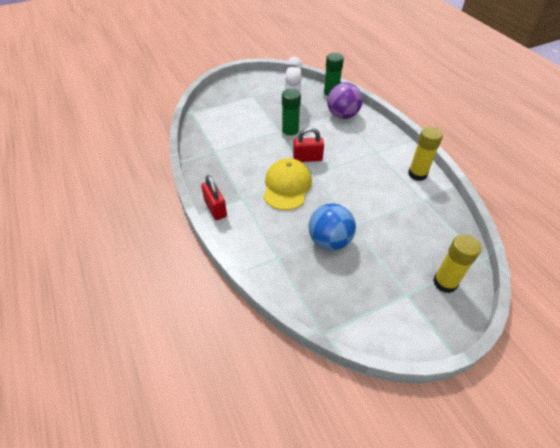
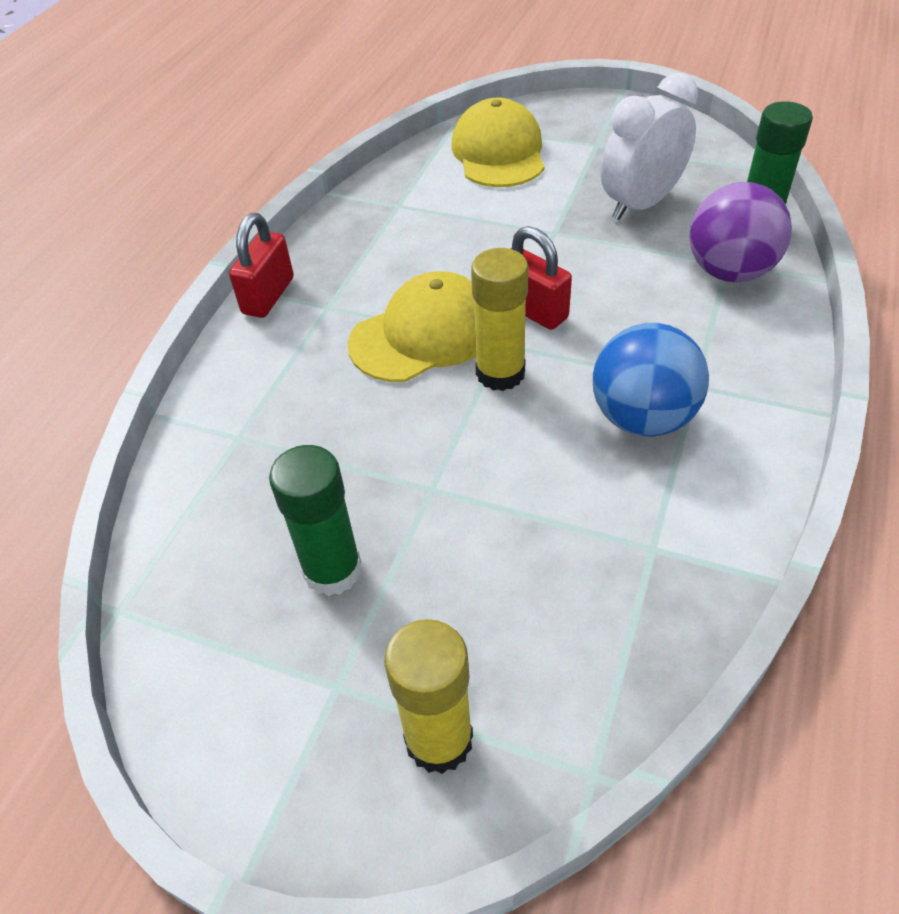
camera: 50 degrees right, 0 degrees up
green glue stick [282,89,301,141] -> green glue stick moved to [269,445,362,596]
blue ball [309,203,356,250] -> blue ball moved to [593,323,709,437]
yellow glue stick [408,126,443,181] -> yellow glue stick moved to [471,248,529,391]
none -> yellow cap [451,98,545,187]

